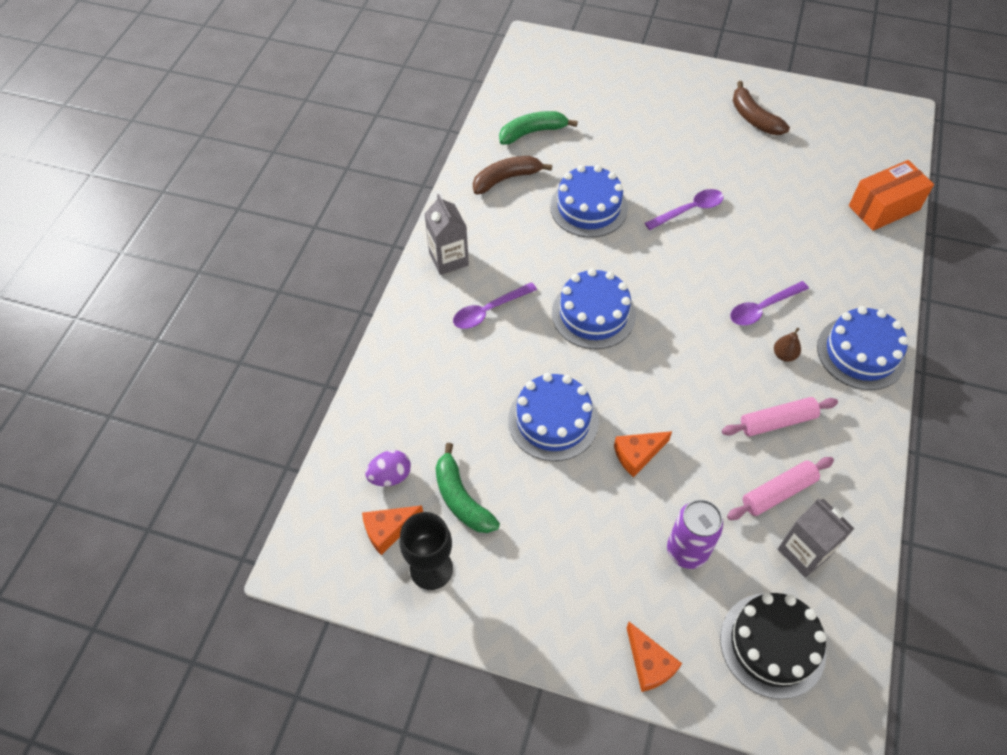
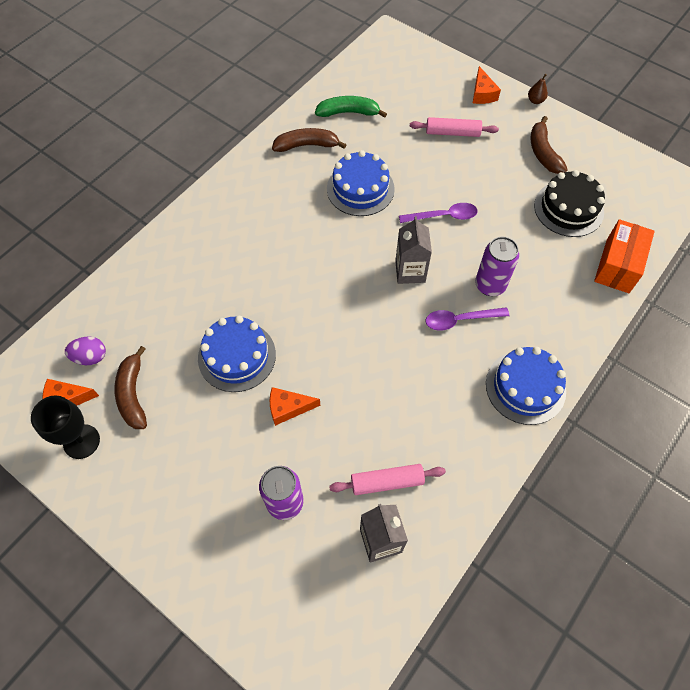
camera: 20 degrees right, 5 degrees up
grey carton [425,194,469,275] -> grey carton moved to [395,216,432,284]
green banana [435,443,500,533] -> brown banana [115,346,147,429]
purple spoon [453,282,537,329] -> none
blue cake [552,268,636,349] -> none
orange cheese [627,622,682,692] -> orange cheese moved to [473,66,501,104]
black cake [720,593,827,699] -> black cake moved to [534,170,605,237]
pink rolling pin [722,397,838,436] -> pink rolling pin moved to [410,117,499,137]
brown pear [774,328,801,362] -> brown pear moved to [528,74,548,104]
orange box [849,160,934,231] -> orange box turned 60 degrees counterclockwise [594,219,655,293]
none -> purple can [475,237,519,296]

